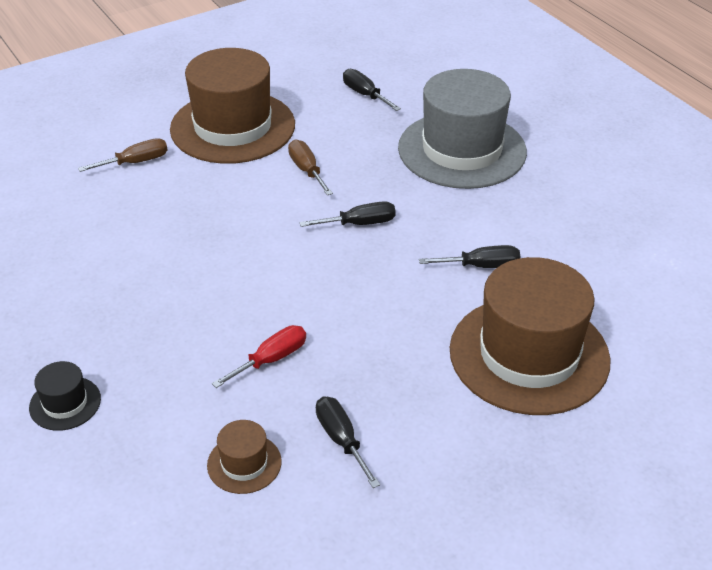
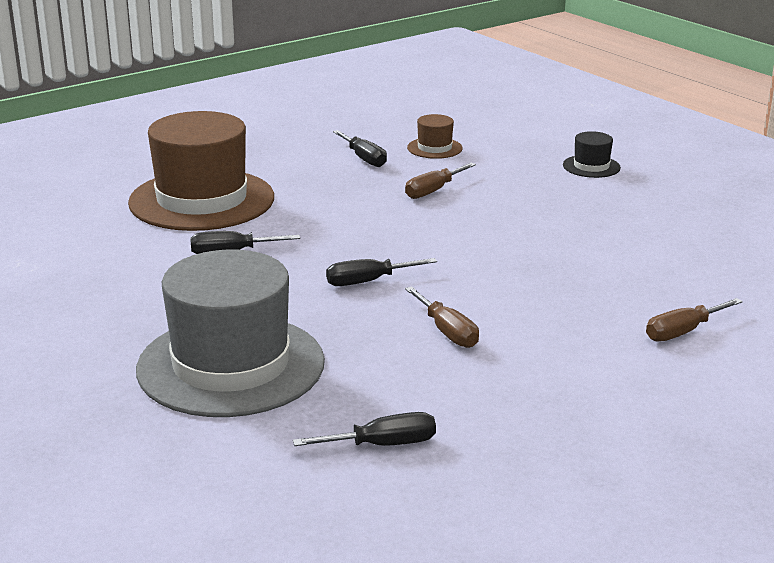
camera: 175 degrees right, 15 degrees down
brown hat [170,48,295,164] -> none
red screwdriver [212,325,306,388] -> brown screwdriver [405,163,476,199]
black screwdriver [343,69,401,111] -> black screwdriver turned 60 degrees counterclockwise [293,412,436,446]

